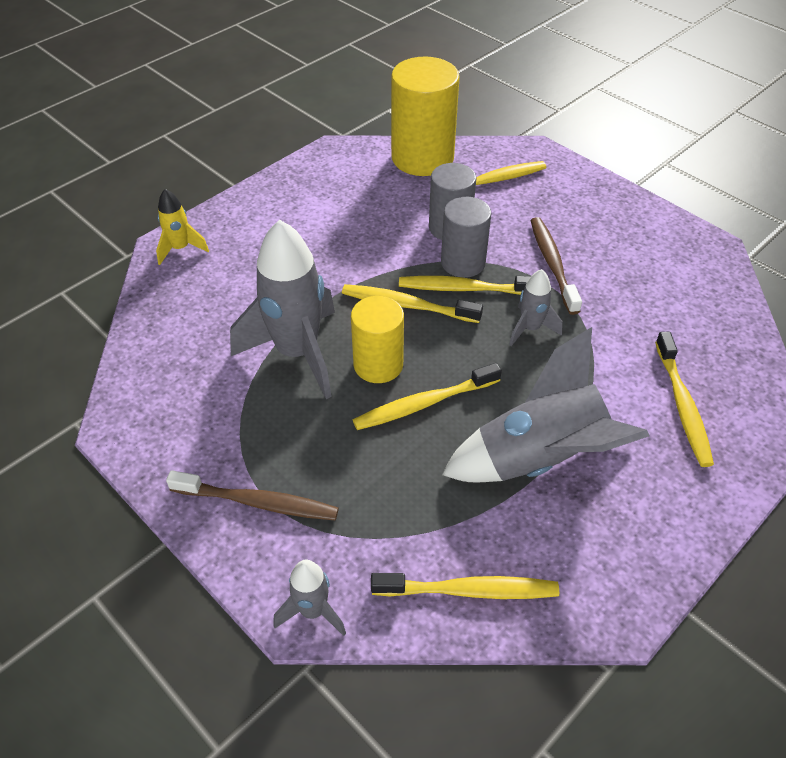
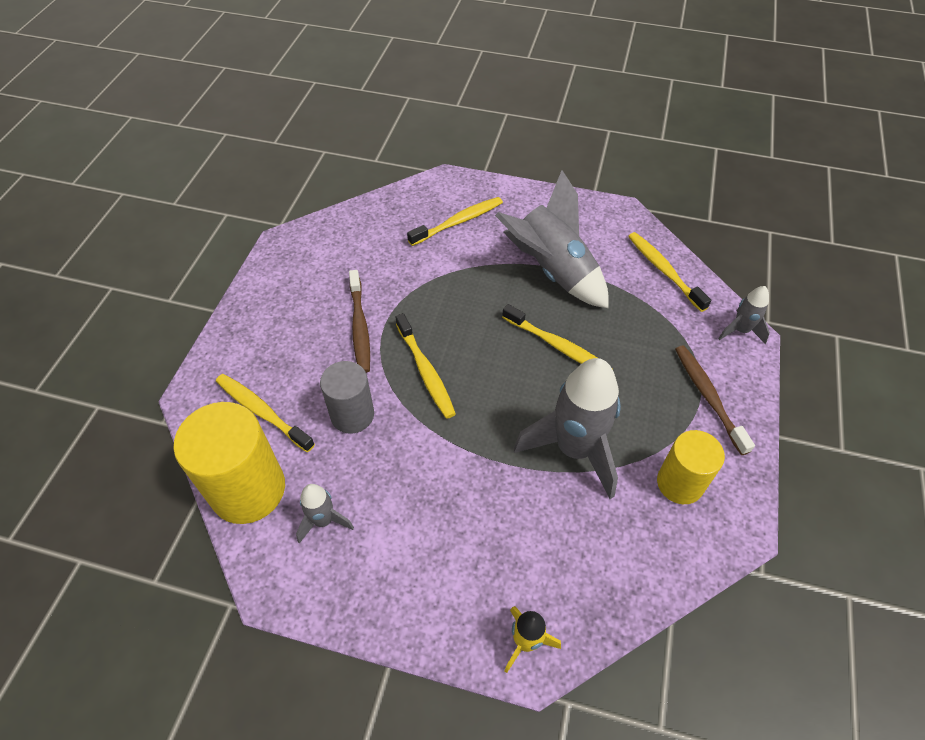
camera: 120 degrees left, 5 degrees up
yellow toothbrush [342,284,483,323] -> none
yellow cylinder [351,296,404,383] -> yellow cylinder moved to [657,430,725,504]
grey cylinder [441,197,491,278] -> none
grey rocket [509,269,563,346] -> grey rocket moved to [296,484,354,544]
brown toothbrush [530,217,582,315] -> brown toothbrush turned 60 degrees counterclockwise [349,270,370,373]

